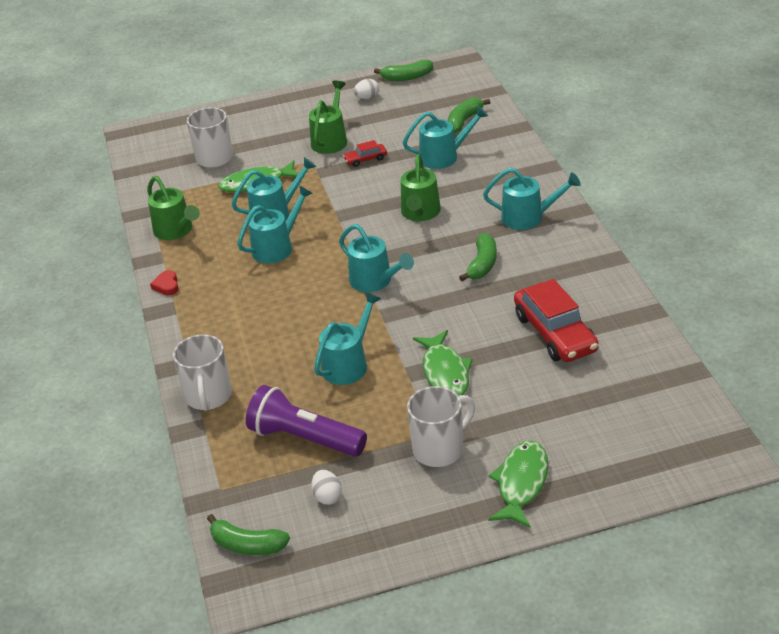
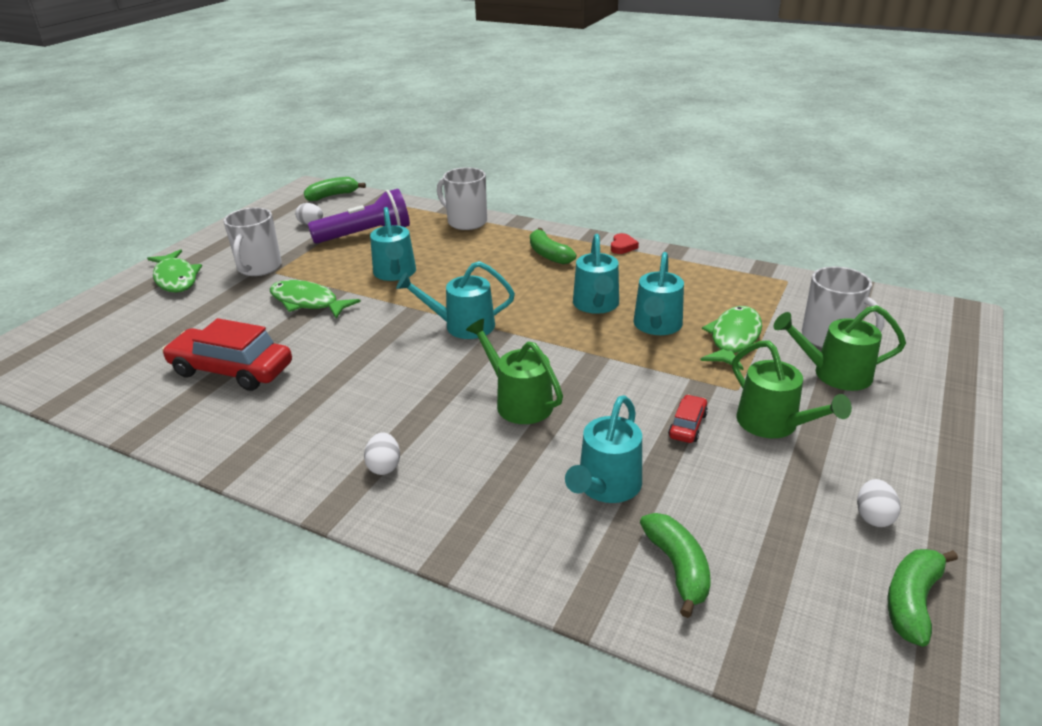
camera: 130 degrees right, 5 degrees down
green watering can [147,176,200,240] -> green watering can moved to [774,305,906,391]
red heart [150,270,179,295] -> red heart turned 75 degrees clockwise [611,233,639,254]
green banana [459,233,497,281] -> green banana moved to [530,228,576,264]
turquoise watering can [483,168,581,230] -> white egg [364,432,400,475]

